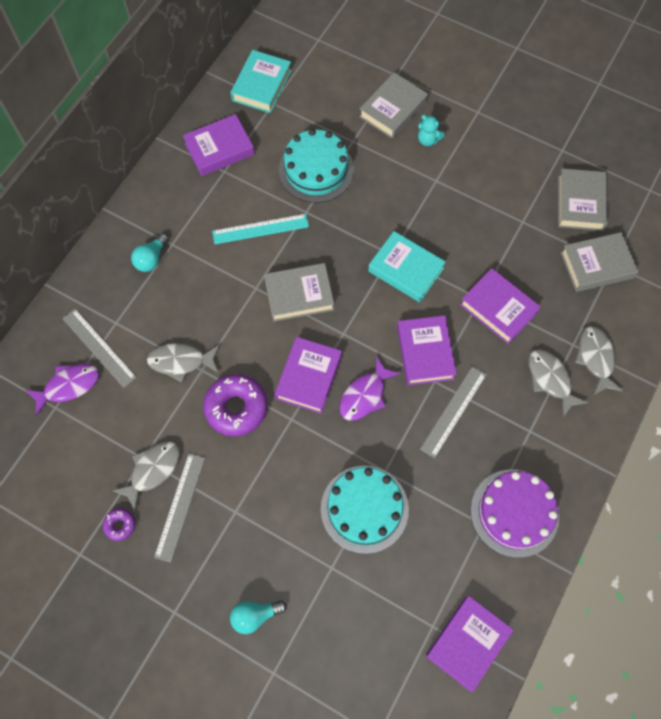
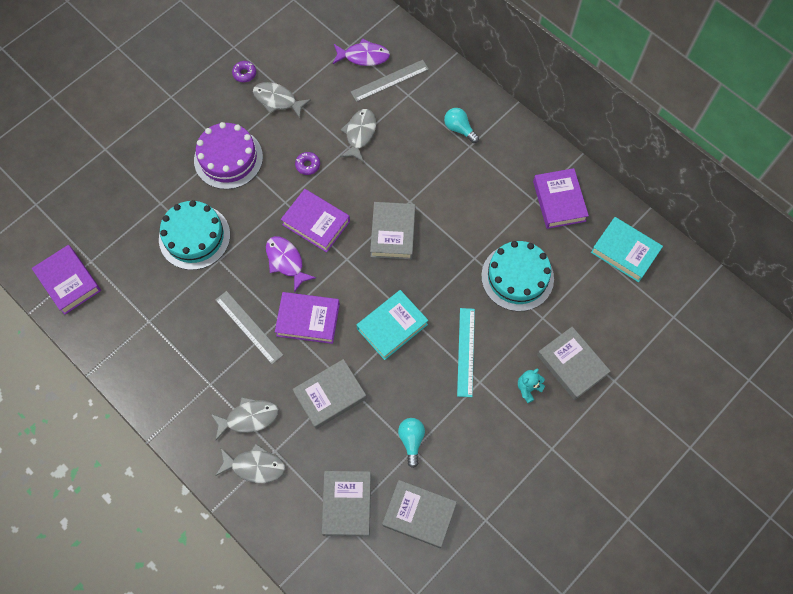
camera: 105 degrees right, 0 degrees up
purple fish [25,364,99,416] -> purple fish turned 75 degrees counterclockwise [332,38,390,66]
grey fish [113,441,180,511] -> grey fish turned 150 degrees clockwise [253,82,311,118]
grey ruler [154,453,205,562] -> none
purple donut [203,374,267,436] -> purple donut [295,152,320,175], size x0.48
turquoise ruler [212,214,309,244] -> turquoise ruler moved to [457,308,475,397]
turquoise light bulb [230,600,287,634] -> turquoise light bulb moved to [398,418,425,468]
purple book [460,268,541,344] -> grey book [293,359,367,429]
purple cake [471,469,559,558] -> purple cake moved to [194,122,263,189]

